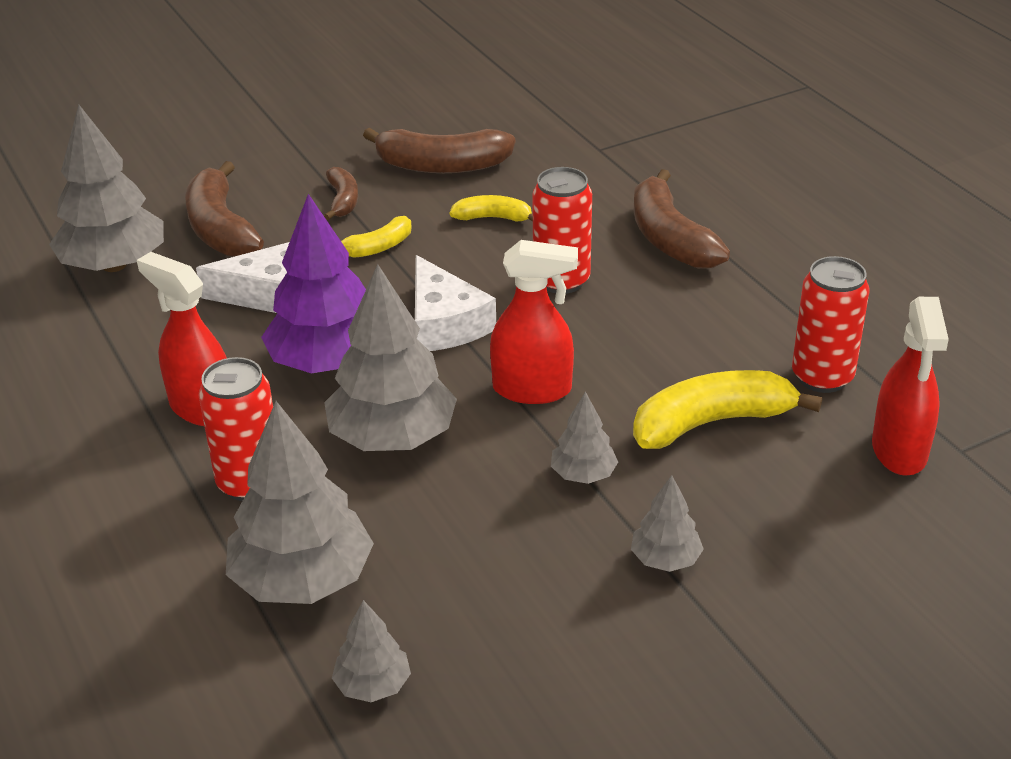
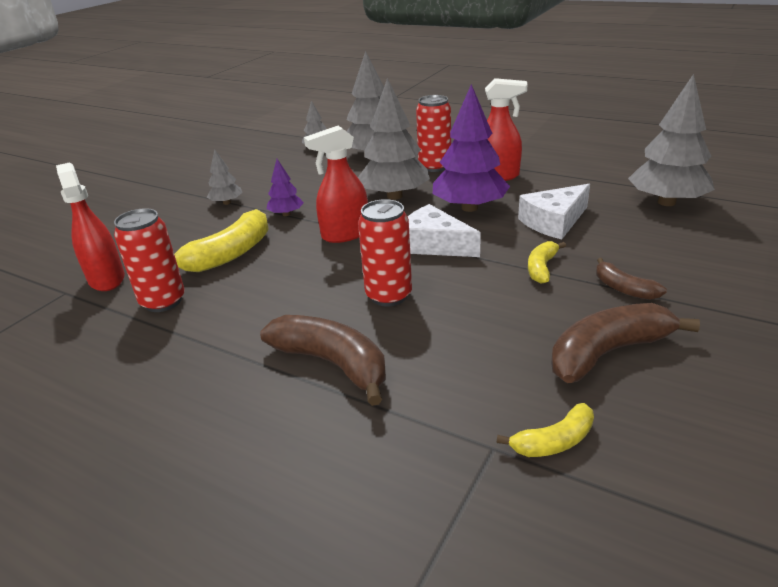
camera: 150 degrees right, 5 degrees down
brown banana [185,161,264,257] -> none
yellow banana [450,195,533,221] -> yellow banana moved to [497,403,594,457]
grey tree [551,392,618,484] -> purple tree [267,159,304,216]

